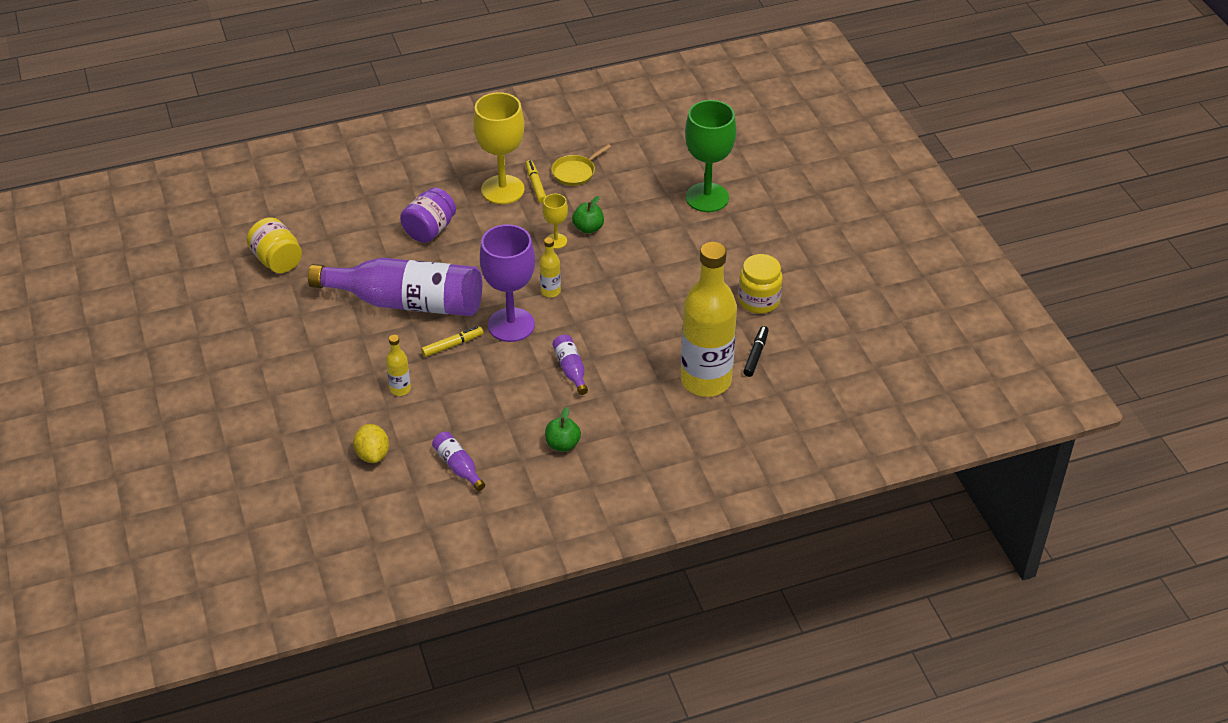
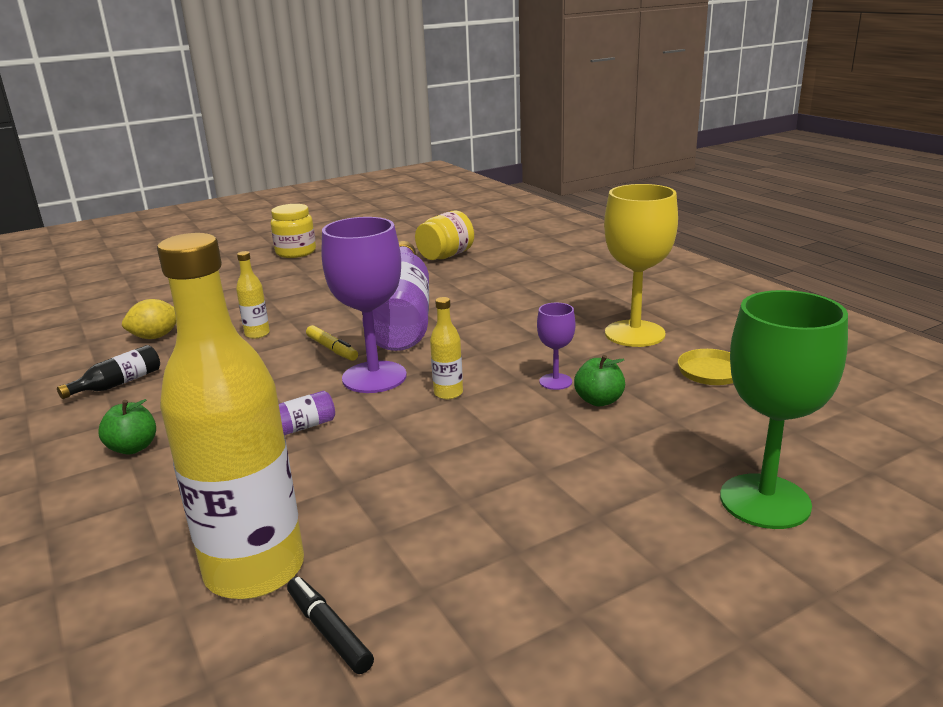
camera: 80 degrees right, 20 degrees down
purple jar [400,187,456,243] -> none
purple bottle [432,432,485,491] -> black bottle [57,345,160,399]
yellow marker [526,160,546,203] -> none
yellow goblet [542,194,568,249] -> purple goblet [537,303,575,390]
yellow jar [738,254,783,314] -> yellow jar moved to [271,204,316,258]
black marker [743,326,769,377] -> black marker turned 135 degrees counterclockwise [287,577,374,674]

